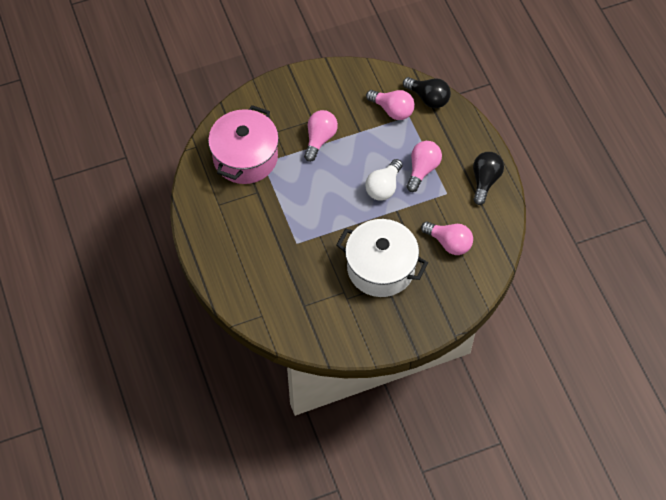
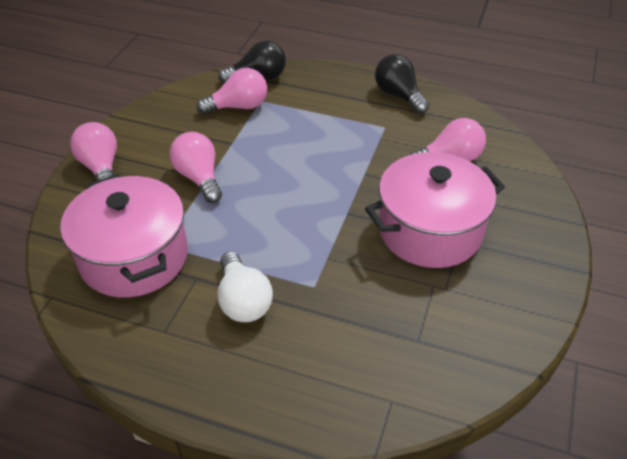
camera: 50 degrees left, 15 degrees down
white pot [336,219,428,297] -> pink pot [365,152,505,268]
white light bulb [365,159,403,201] -> white light bulb moved to [217,252,273,322]
pink light bulb [406,141,442,192] -> pink light bulb moved to [70,122,117,181]

